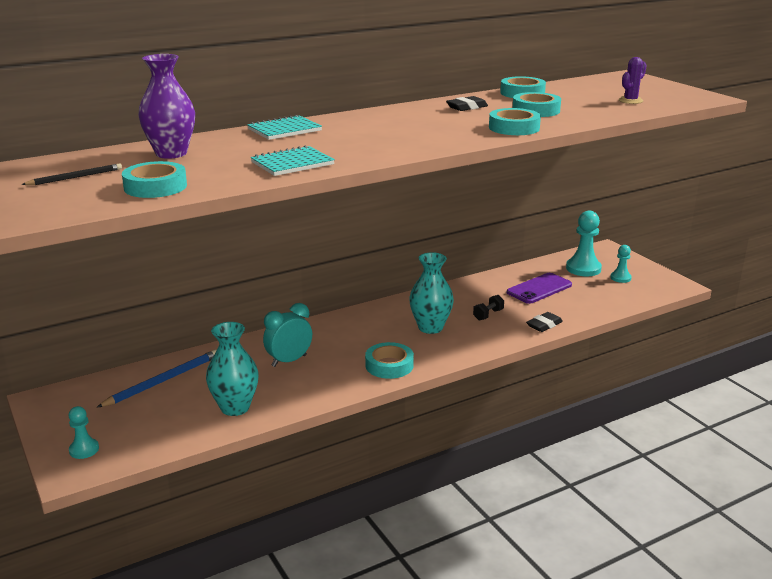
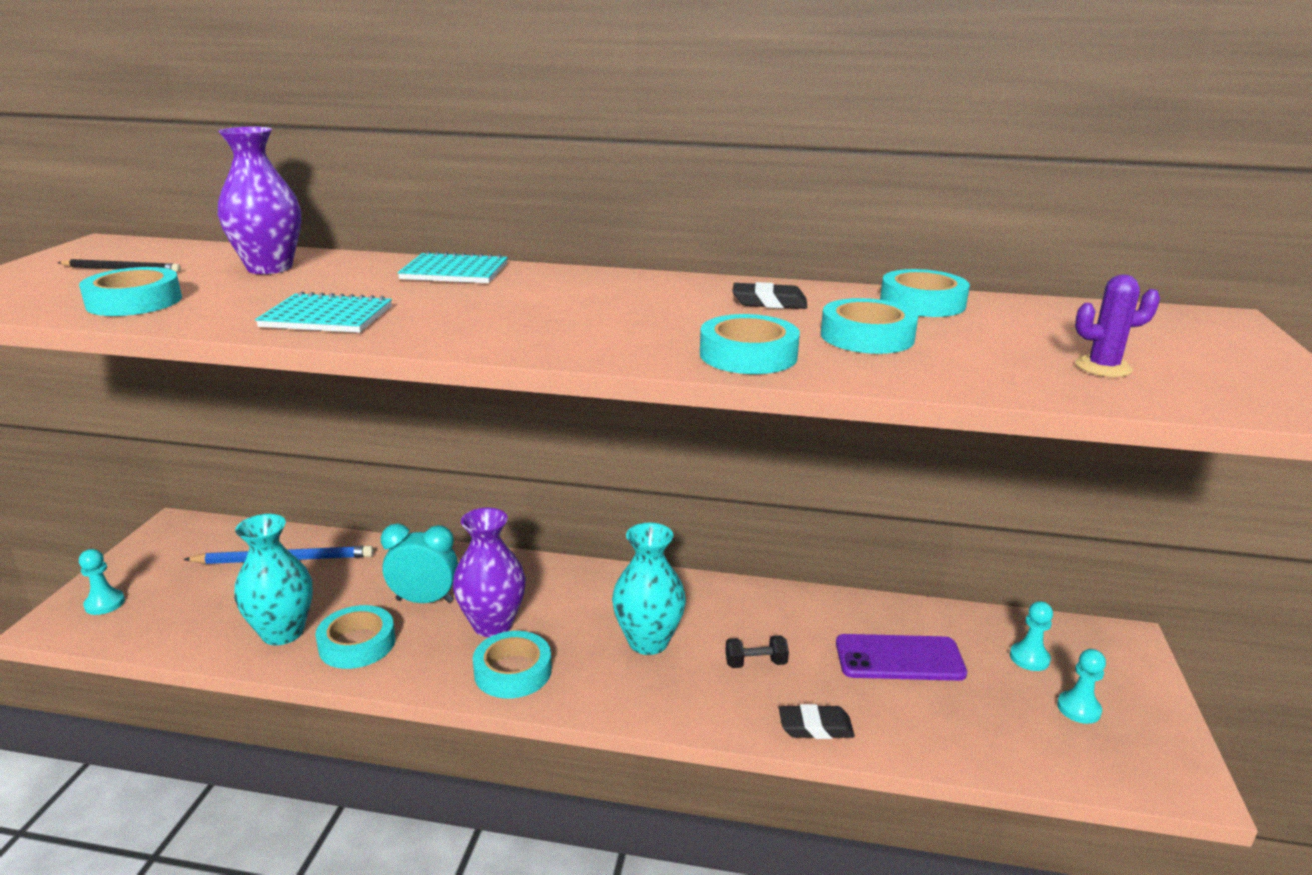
camera: 40 degrees right, 0 degrees up
turquoise pawn [566,211,602,276] -> turquoise pawn [1010,601,1053,671], size x0.57
none -> turquoise tape [315,605,395,669]
none -> purple vase [453,508,526,637]

